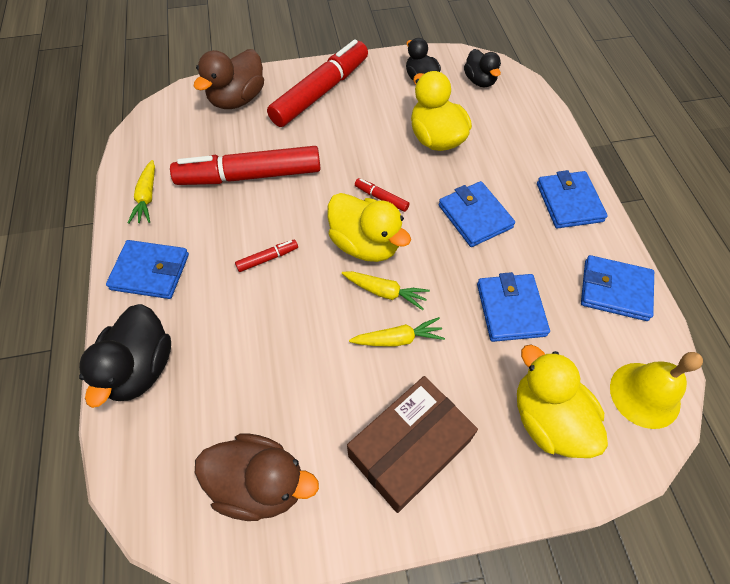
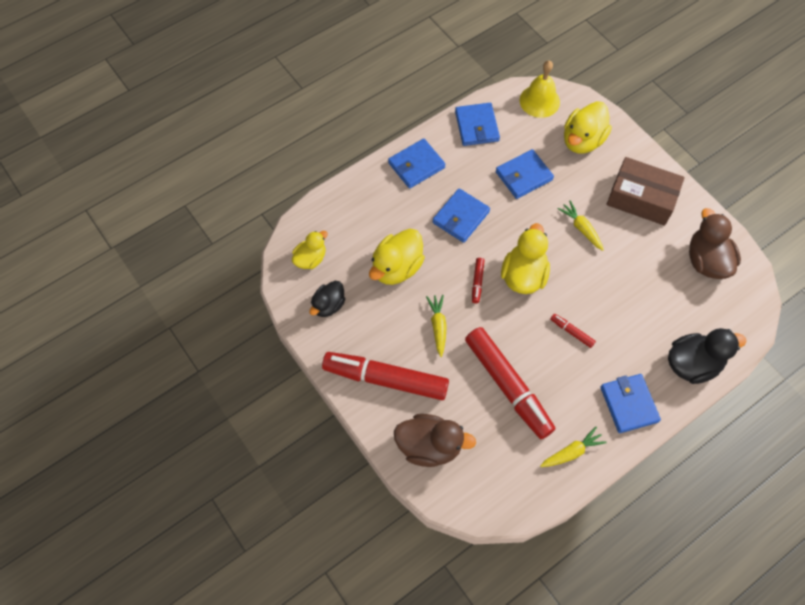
camera: 115 degrees left, 5 degrees up
yellow carrot [342,271,430,310] -> yellow carrot moved to [426,295,447,357]
black duck [464,49,501,87] -> yellow duck [292,231,328,269]

